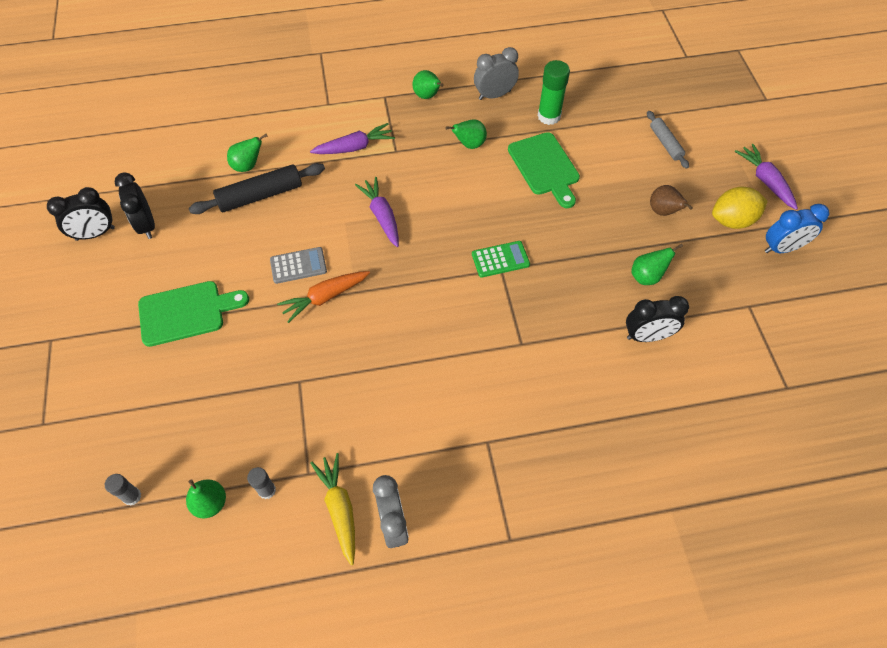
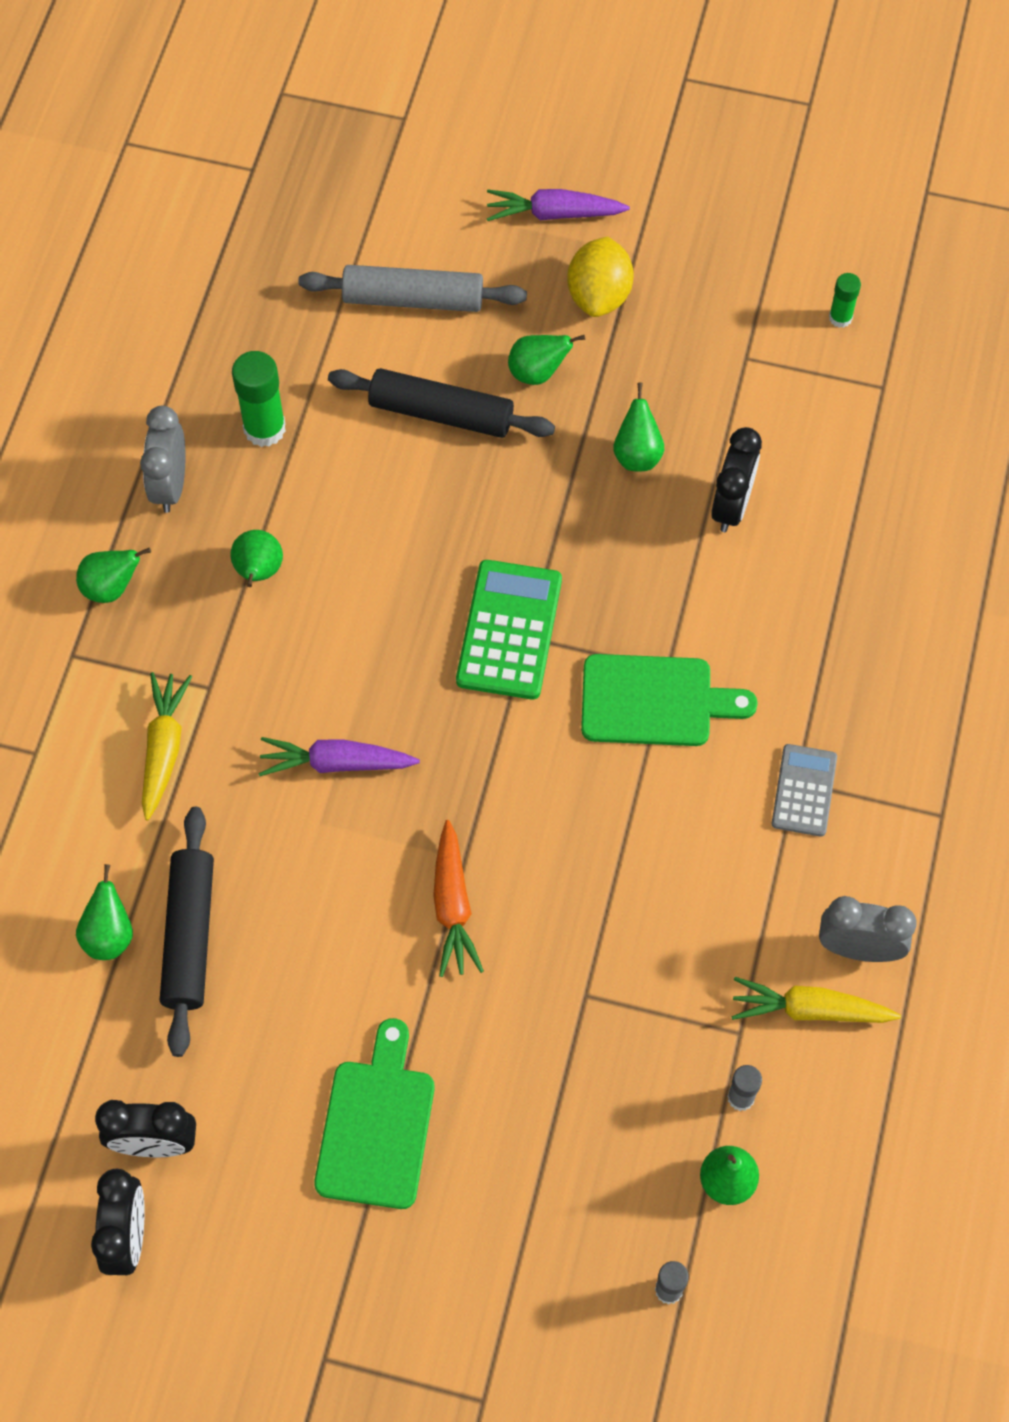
camera: 65 degrees left, 5 degrees up
grey calculator [270,247,327,284] -> grey calculator moved to [772,744,837,837]
purple carrot [310,123,395,154] -> yellow carrot [142,672,192,820]
green calculator [472,241,530,278] -> green calculator [456,560,562,700], size x1.61
green cutting board [508,132,580,208] -> green cutting board moved to [581,654,758,746]
grey rolling pin [647,111,689,169] -> grey rolling pin [298,265,527,312], size x1.65
brown pear [650,185,693,216] -> green pear [508,335,585,385]
blue clock [765,204,829,253] -> none
none -> black rolling pin [328,368,555,438]
none -> green glue stick [829,273,861,328]

